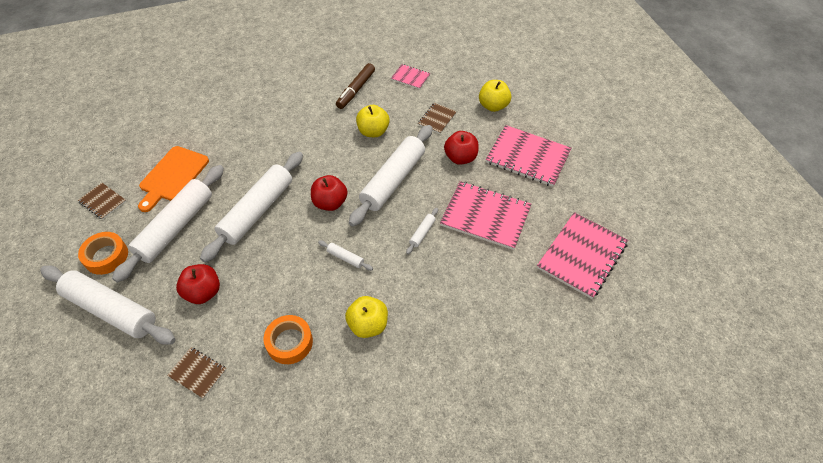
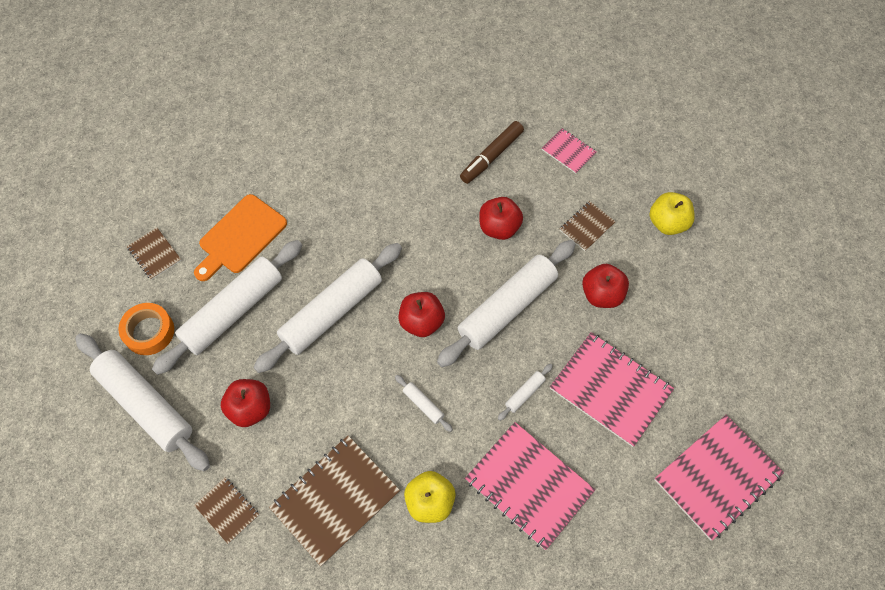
camera: 15 degrees right, 10 degrees up
orange tape [263,315,313,364] -> brown notebook [269,435,400,566]
yellow apple [356,105,390,137] -> red apple [479,197,523,240]
pink notebook [486,125,572,187] -> pink notebook moved to [465,422,595,550]

